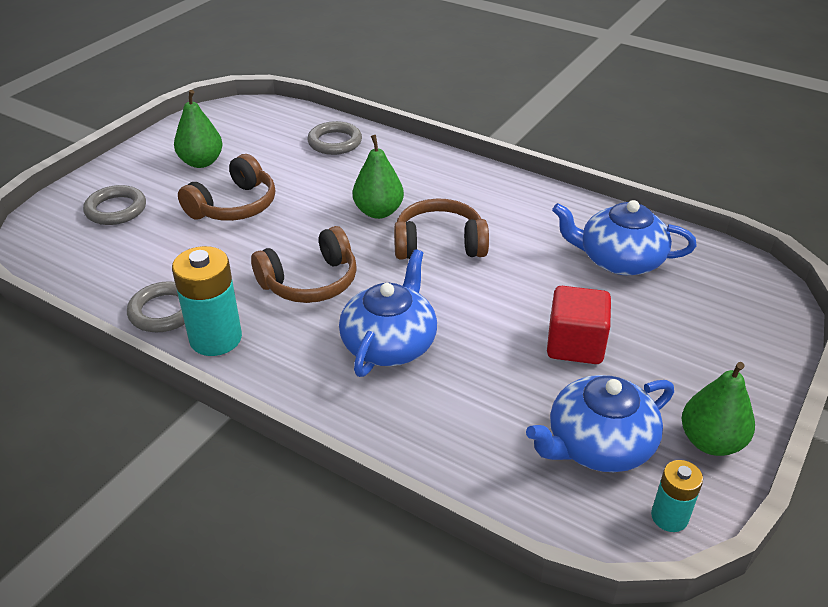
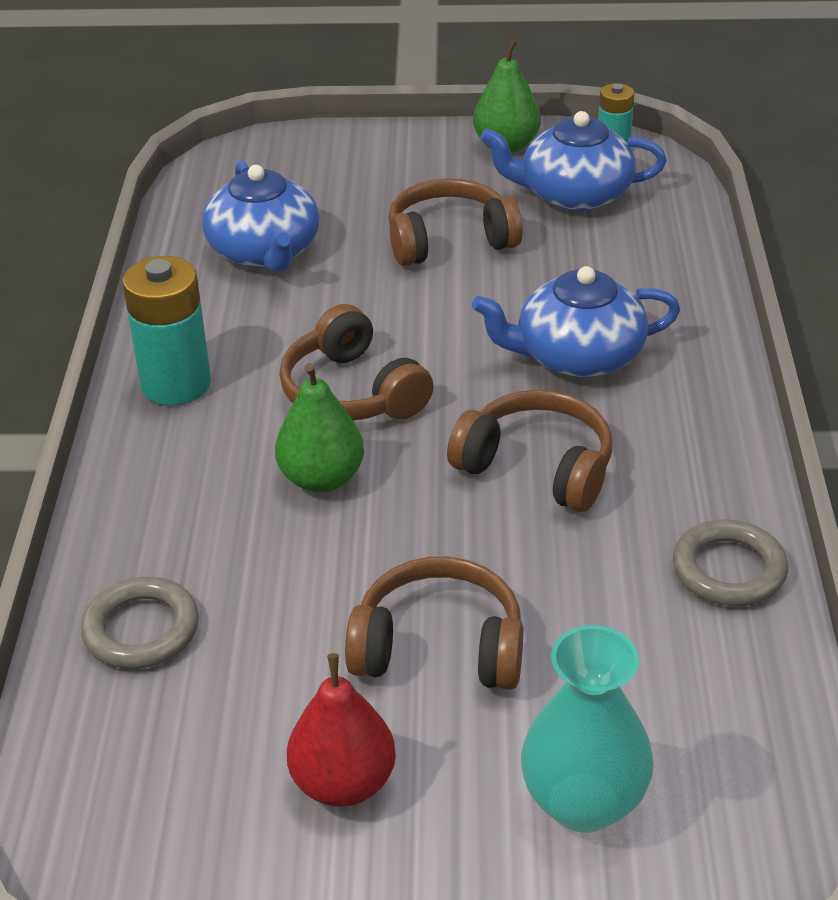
camera: 120 degrees left, 0 degrees up
grey ring [83,185,146,225] -> turquoise vase [521,625,654,833]
turquoise battery [172,246,242,356] -> turquoise battery moved to [122,256,211,405]
green pear [174,90,223,168] -> red pear [287,653,396,807]
blue teapot [526,375,674,472] -> blue teapot turned 150 degrees clockwise [480,111,667,211]
red cube [547,286,611,364] -> brown headphones [388,178,523,266]

